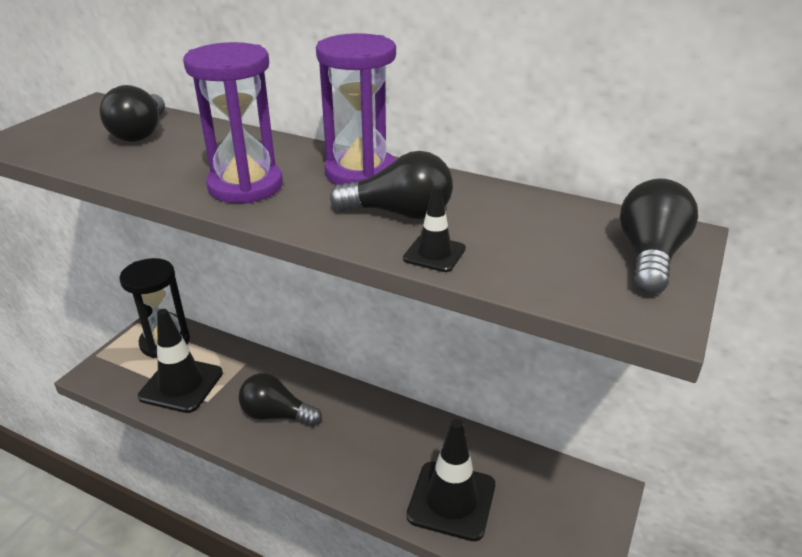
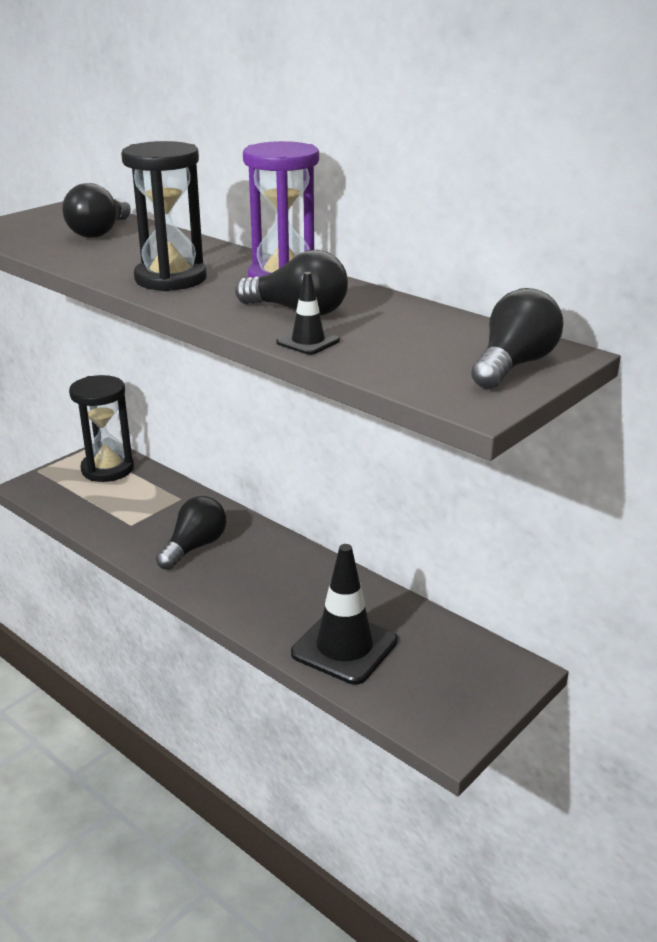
camera: 15 degrees right, 5 degrees down
black traffic cone [138,309,223,413] -> none
purple hourglass [183,42,283,204] -> black hourglass [121,141,207,291]
black light bulb [239,373,322,427] -> black light bulb turned 90 degrees clockwise [156,496,226,570]

